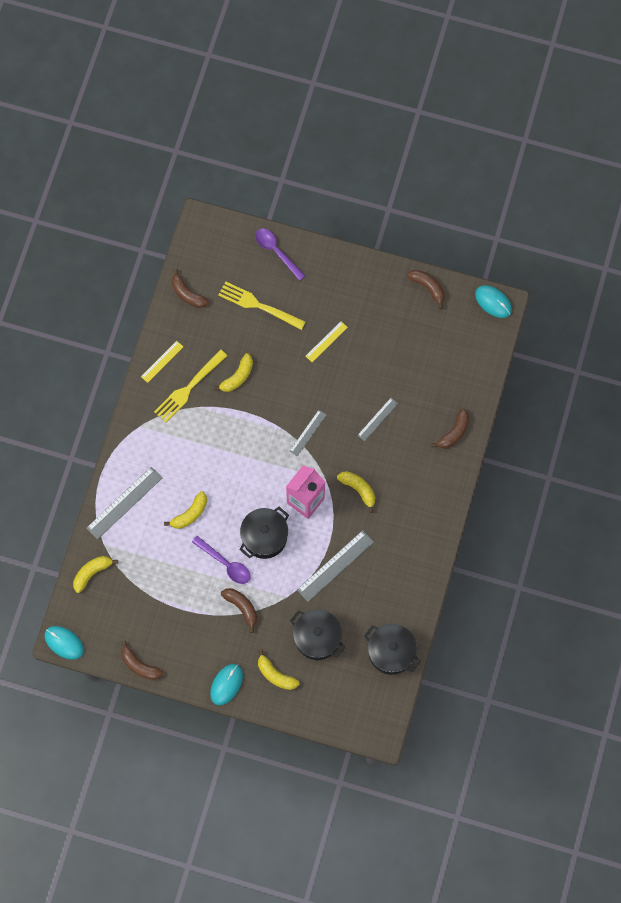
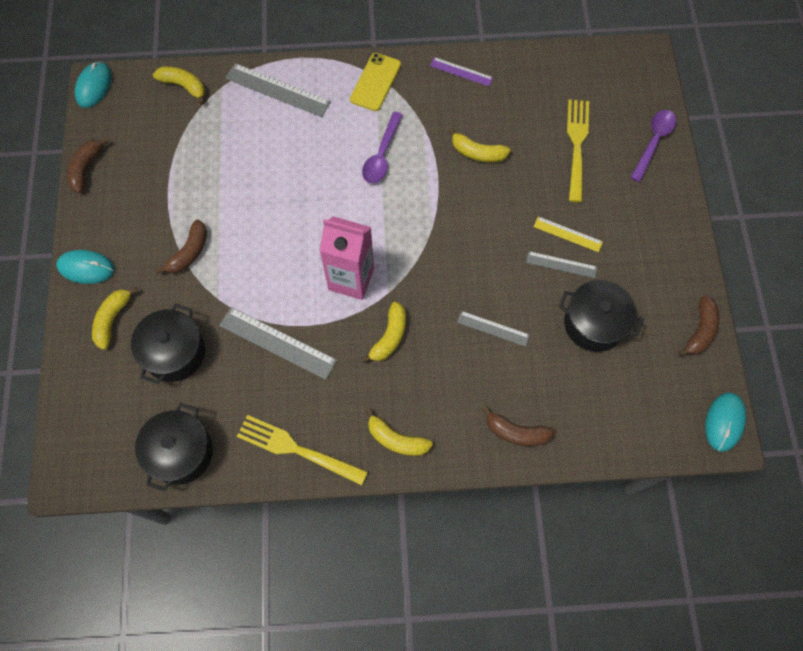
camera: 70 degrees right, 5 degrees down
yellow ruler [141,341,183,383] -> purple ruler [430,57,493,87]
yellow fork [154,349,228,423] -> yellow fork moved to [236,415,368,486]
yellow banana [164,491,207,529] -> yellow banana moved to [366,408,433,456]
brown banana [171,269,209,308] -> none
purple spoon [192,536,251,584] -> purple spoon moved to [362,112,403,183]
black pot [239,507,289,559] -> black pot moved to [559,280,644,352]
grey ruler [290,410,326,456] -> grey ruler moved to [526,251,597,278]
none -> yellow phone [350,53,401,111]

